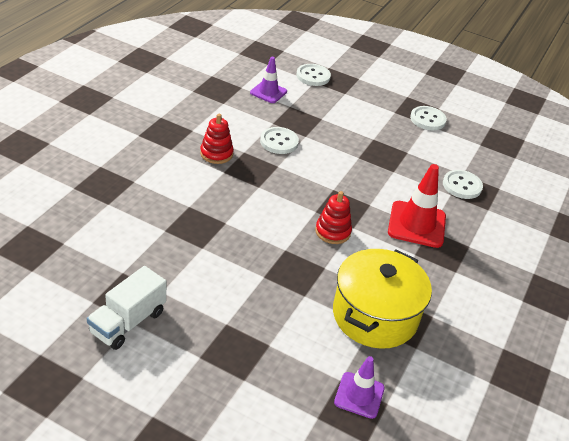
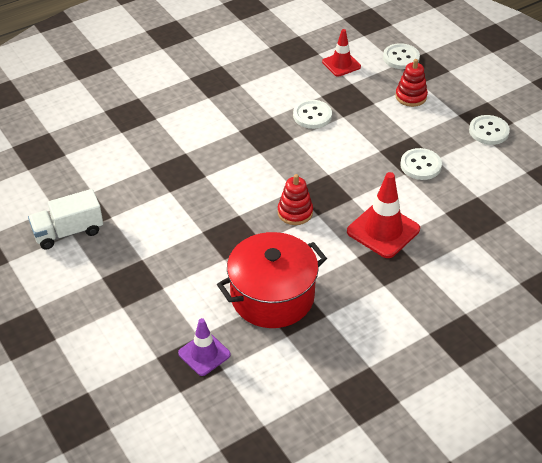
camera: 35 degrees right, 5 degrees up
red stacking toy [200,114,234,164] -> red stacking toy moved to [395,59,428,107]
purple traffic cone [250,57,287,103] -> red traffic cone [322,29,361,77]
yellow pot [333,249,432,349] -> red pot [217,232,327,328]
white button [443,170,483,199] -> white button moved to [400,148,442,180]

